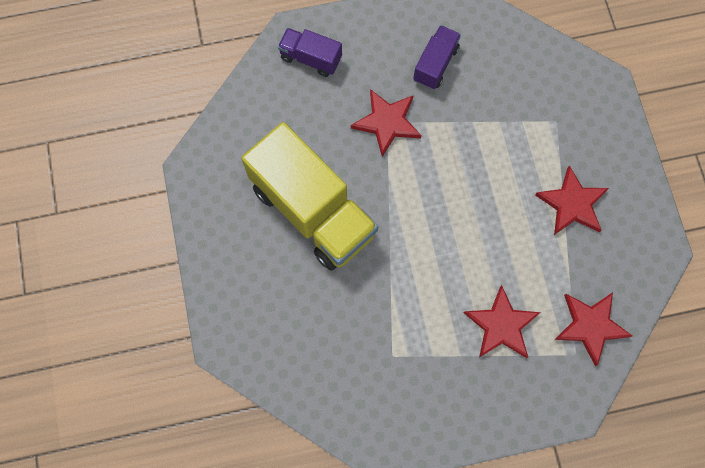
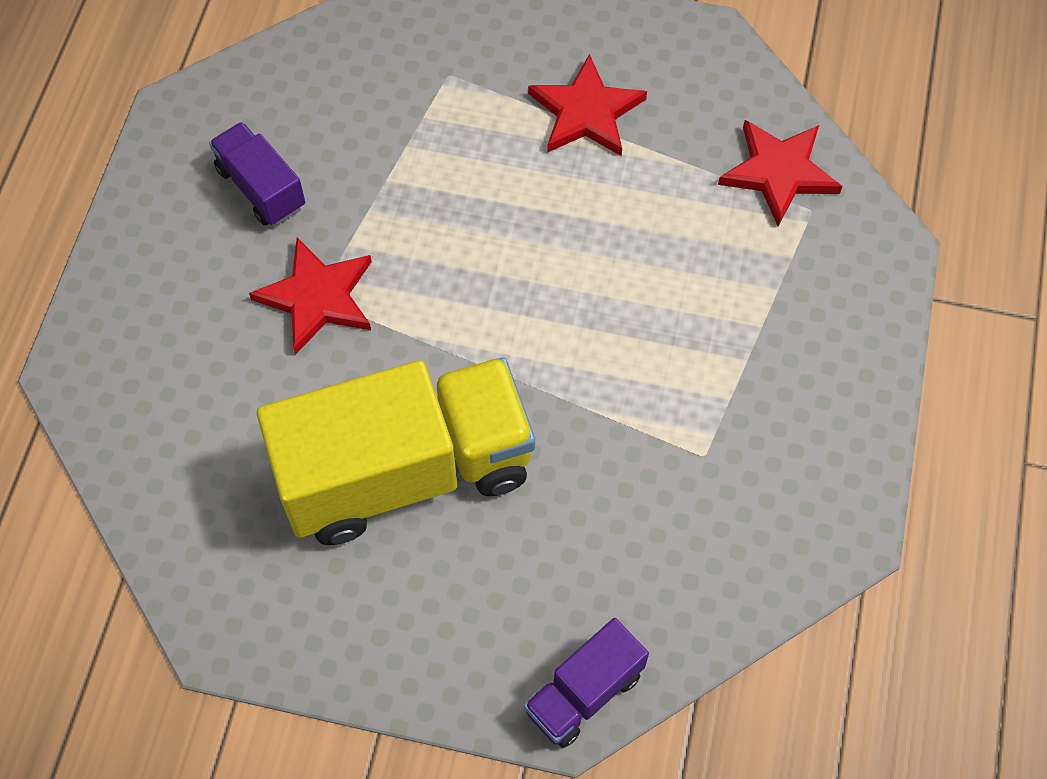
camera: 65 degrees left, 10 degrees down
purple truck [278,28,342,77] -> purple truck moved to [524,618,649,748]
red star [464,285,541,358] -> none

